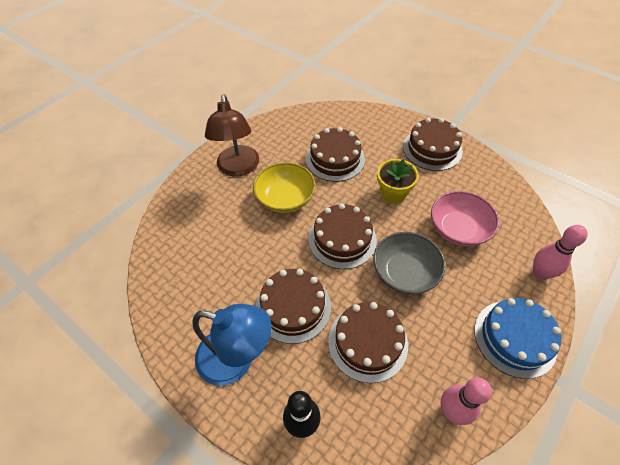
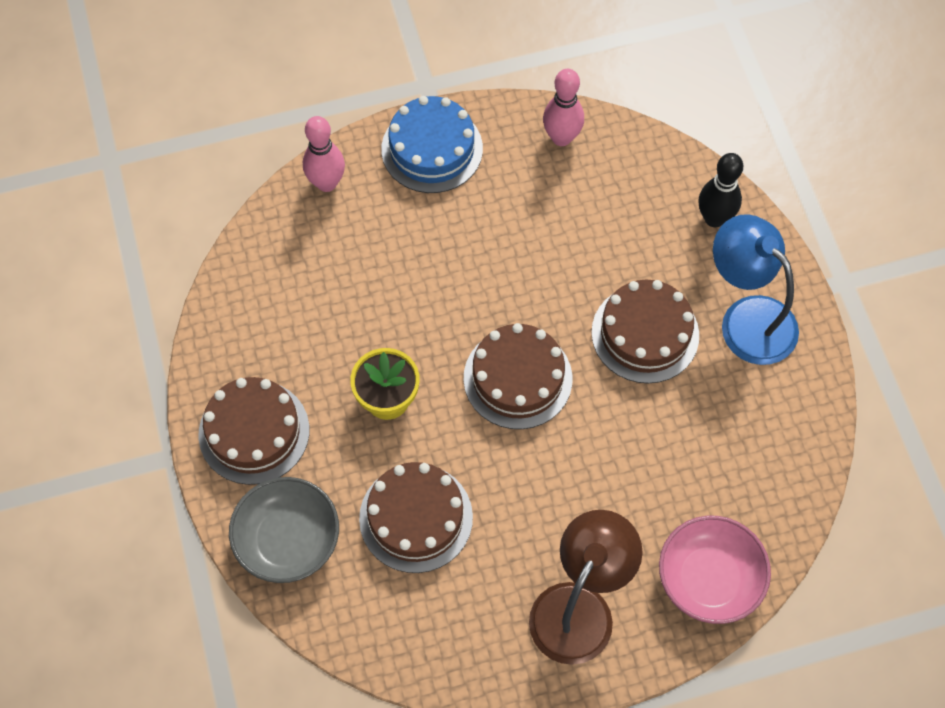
camera: 145 degrees left, 10 degrees up
yellow bowl [253,162,316,213] -> none
brown cake [328,302,408,383] -> none
grey bowl [373,232,446,294] -> grey bowl moved to [229,477,339,583]
pink bowl [431,191,499,246] -> pink bowl moved to [659,516,771,624]

